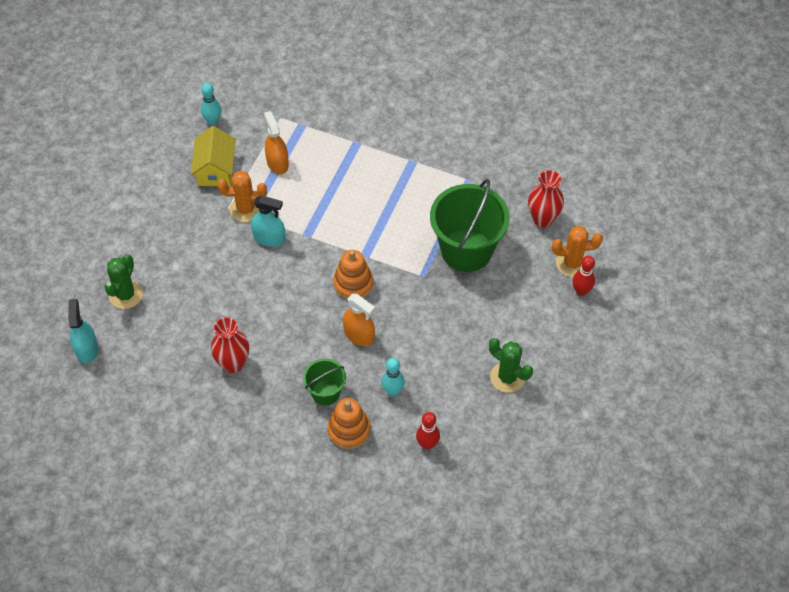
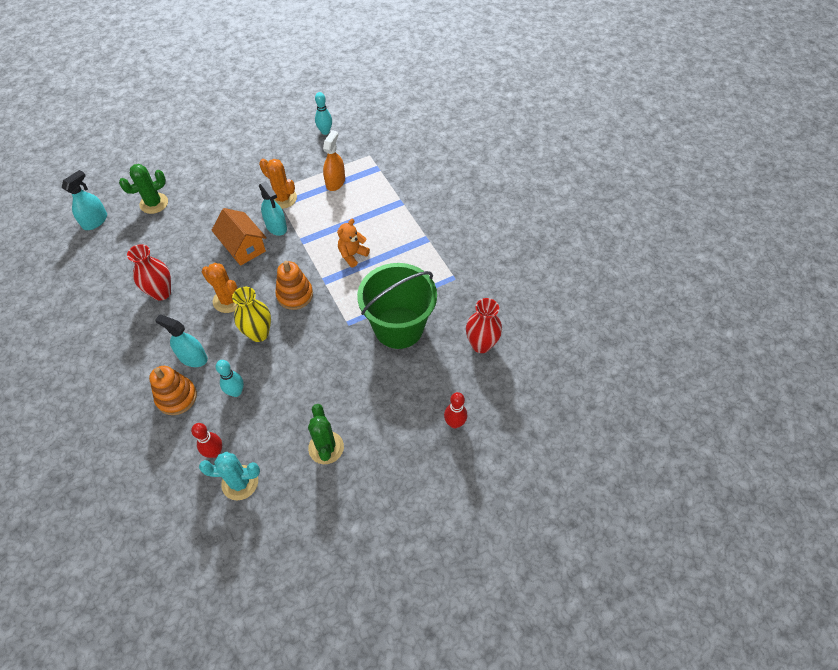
camera: 40 degrees right, 0 degrees up
yellow house [191,126,236,186] -> none
green bucket [303,358,346,405] -> turquoise spray bottle [155,315,208,367]
orange spray bottle [343,294,375,346] -> yellow vase [232,287,271,342]
orange cactus [552,226,603,277] -> orange cactus moved to [202,263,238,313]
none -> turquoise cactus [199,452,260,500]
none -> orange house [211,208,267,266]
none -> orange teddy bear [337,219,370,268]

